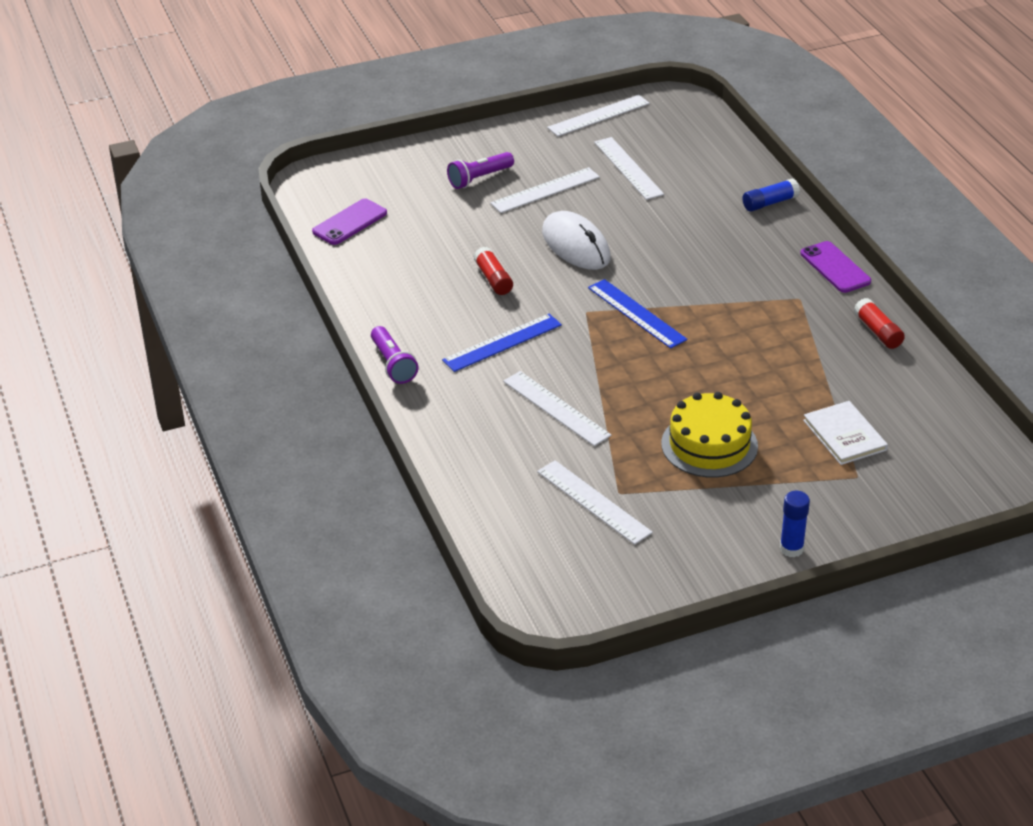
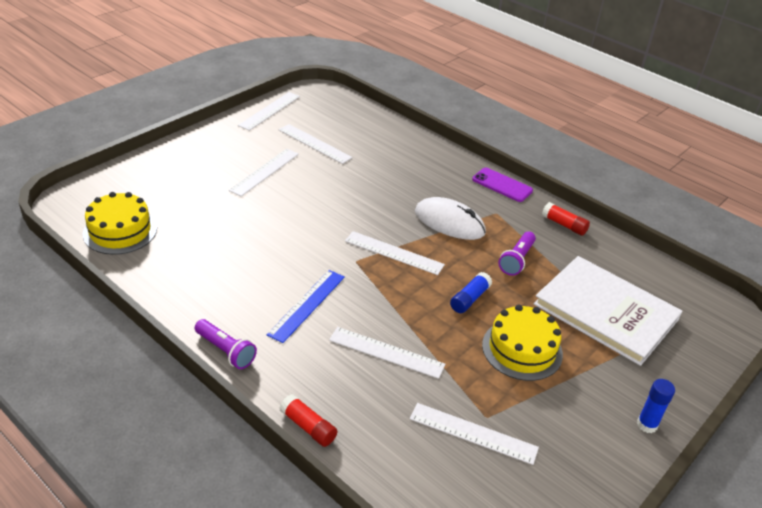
camera: 30 degrees left, 0 degrees up
purple phone [312,198,387,245] -> yellow cake [83,192,157,255]
purple flashlight [447,152,514,189] -> purple flashlight moved to [498,232,536,276]
red glue stick [473,247,513,295] -> red glue stick moved to [280,394,337,447]
white mouse [542,211,611,270] -> white mouse moved to [415,197,486,240]
blue ruler [588,279,687,349] -> white ruler [345,231,445,275]
blue glue stick [742,178,800,212] -> blue glue stick moved to [450,272,492,313]
white book [803,401,888,465] -> white book [534,256,682,366], size x2.02

